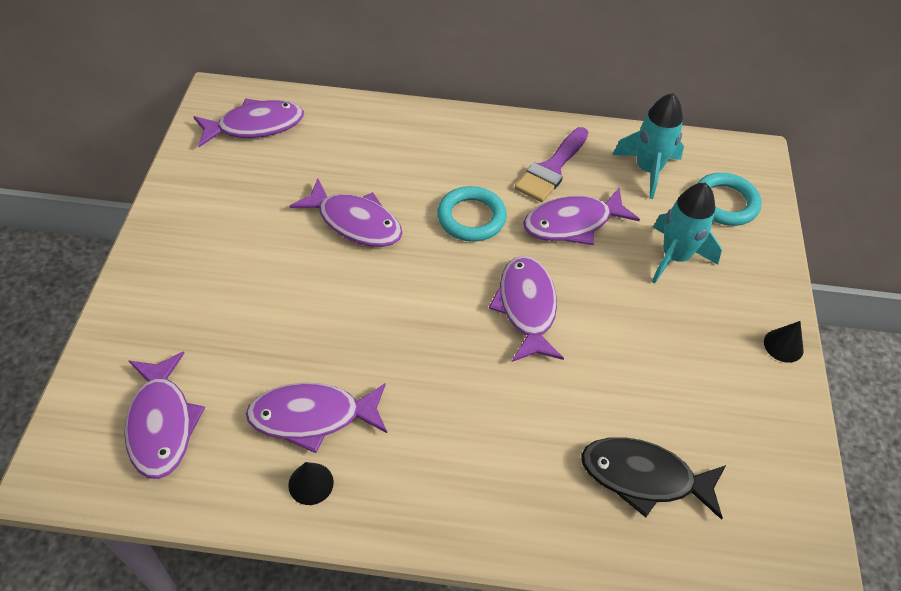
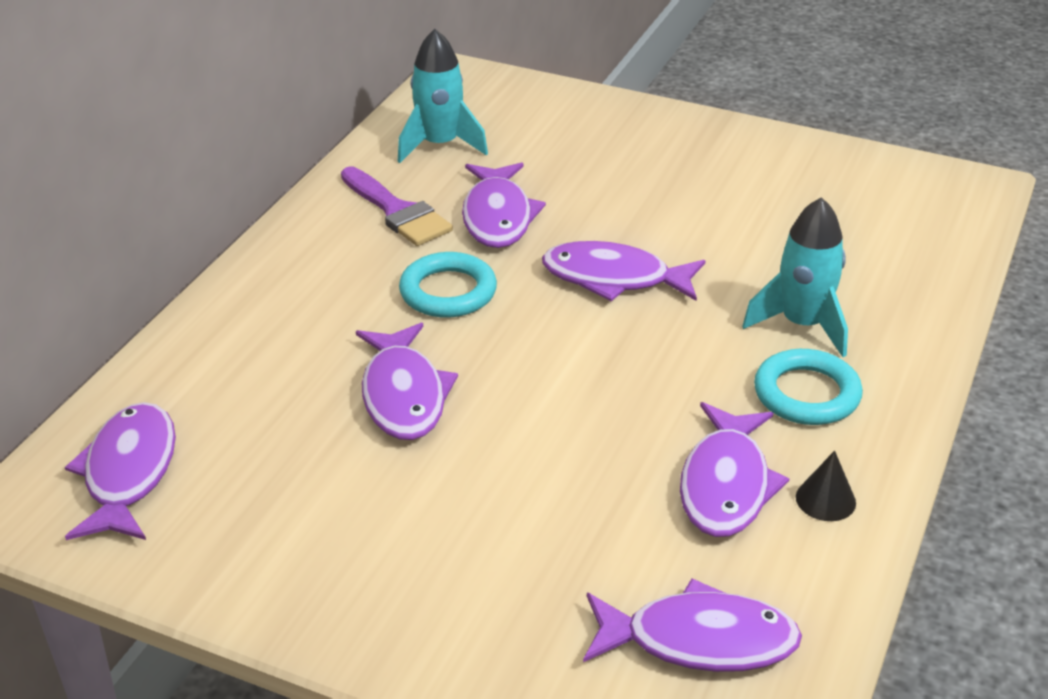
camera: 70 degrees left, 15 degrees down
purple fish [290,179,402,247] -> purple fish turned 120 degrees clockwise [356,323,458,440]
black fish [581,437,726,520] -> none
turquoise rocket [652,183,722,284] -> turquoise rocket moved to [742,197,848,357]
turquoise ring [697,173,761,226] -> turquoise ring moved to [754,349,863,425]
black cone [764,321,804,363] -> none

